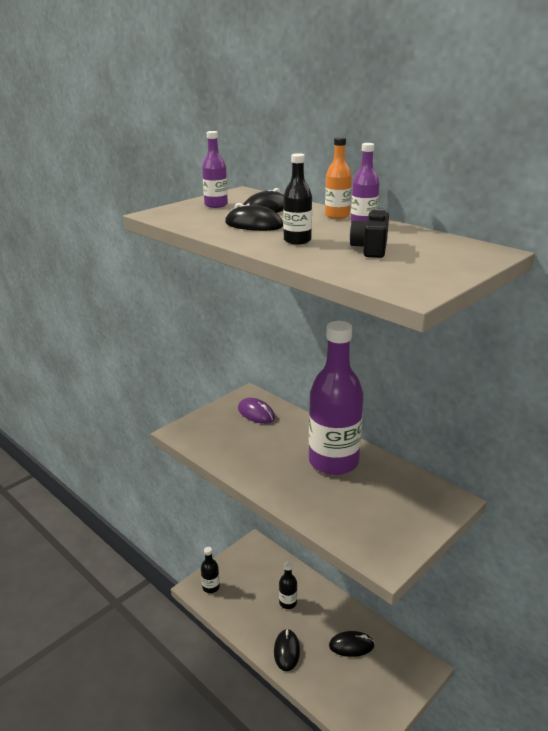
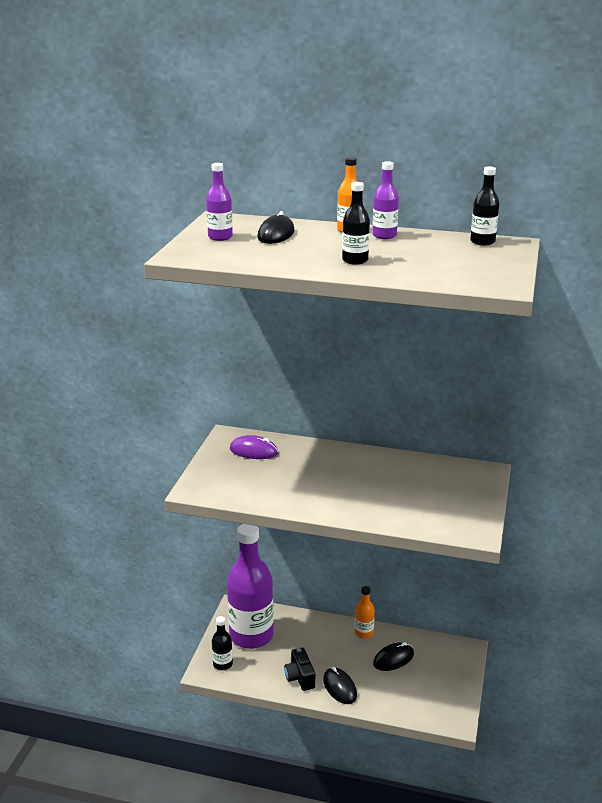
camera: 30 degrees left, 0 degrees up
black mouse [225,203,283,231] -> none
black bottle [279,561,297,609] -> black bottle moved to [470,166,499,245]
purple bottle [309,321,364,475] -> purple bottle moved to [227,524,274,649]
black camera [350,209,389,258] -> black camera moved to [284,648,315,691]
none -> orange bottle [355,586,375,639]

